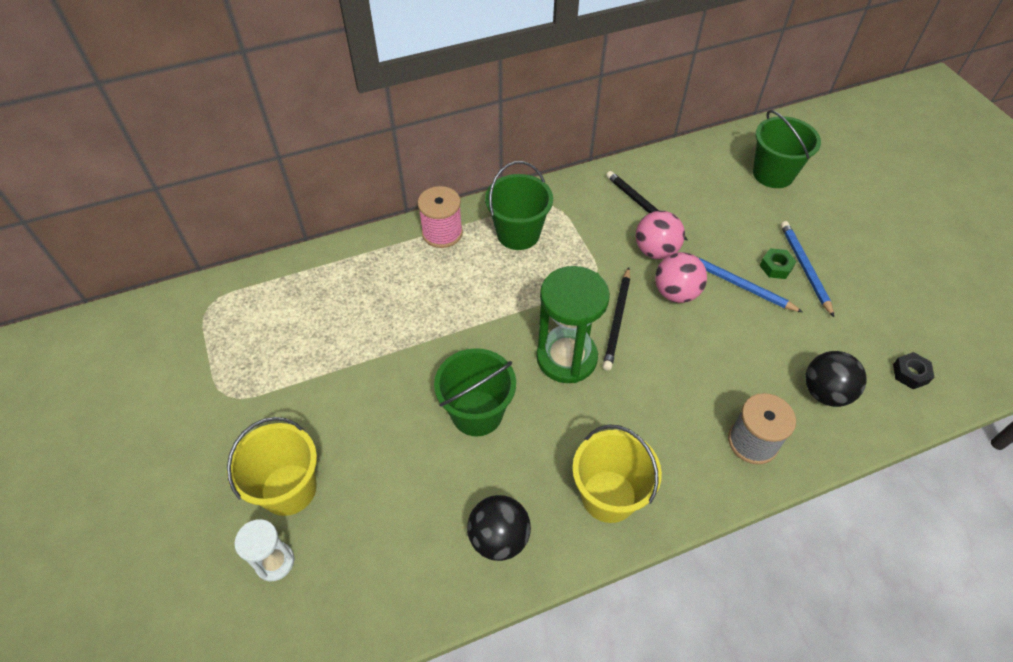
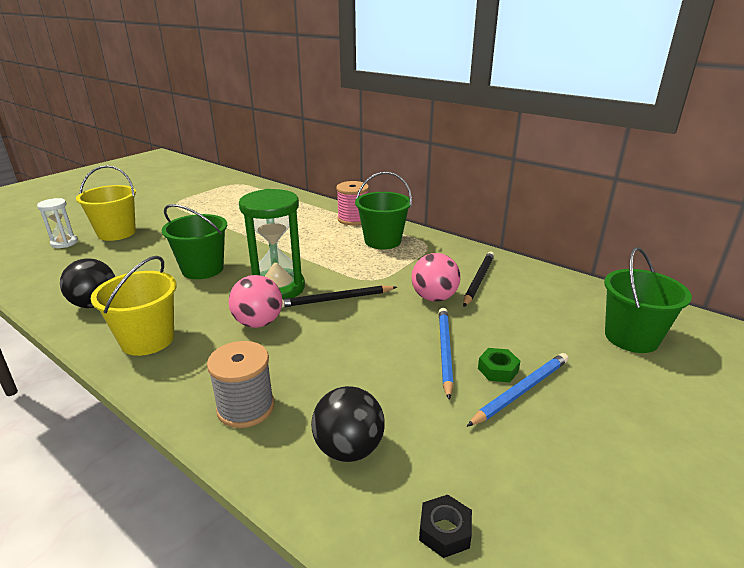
camera: 60 degrees right, 25 degrees down
pink ball [655,252,707,303] -> pink ball moved to [229,275,283,328]

